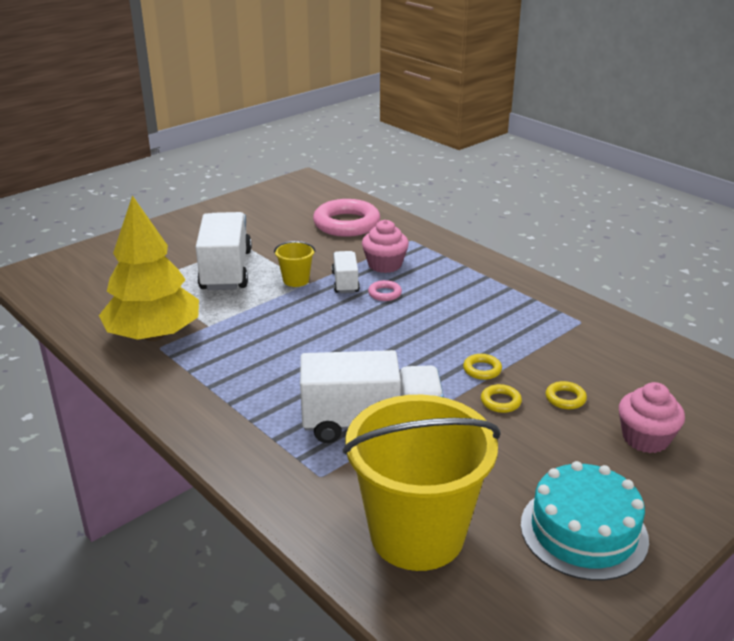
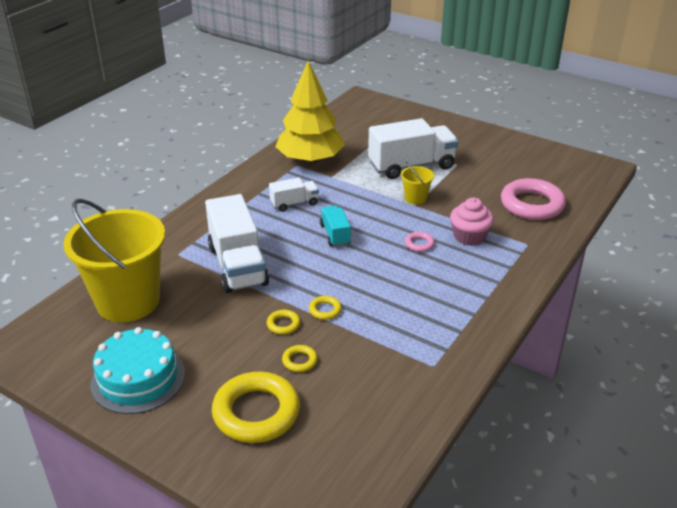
camera: 75 degrees right, 5 degrees up
white truck [332,251,360,293] -> white truck moved to [269,178,319,212]
pink cupcake [619,382,685,453] -> yellow ring [212,372,300,443]
none -> turquoise truck [320,206,351,247]

